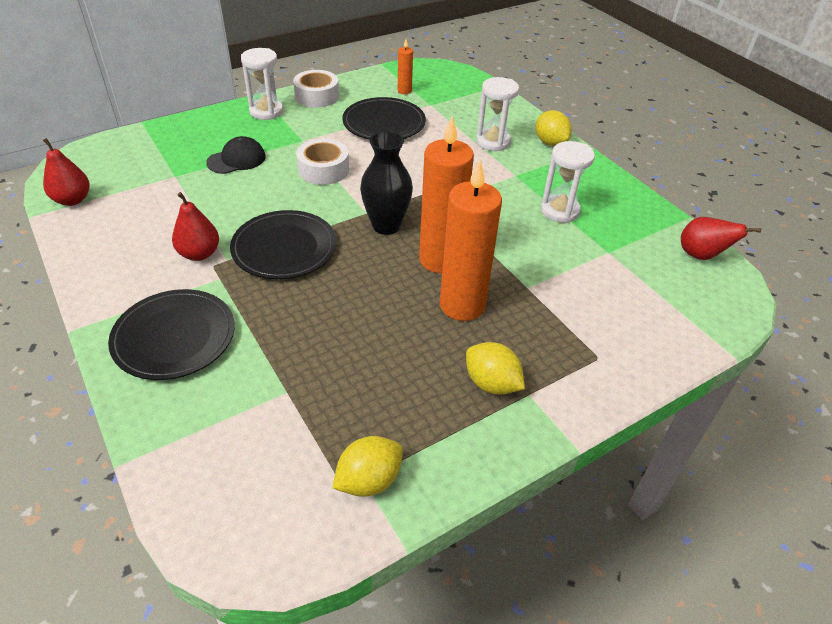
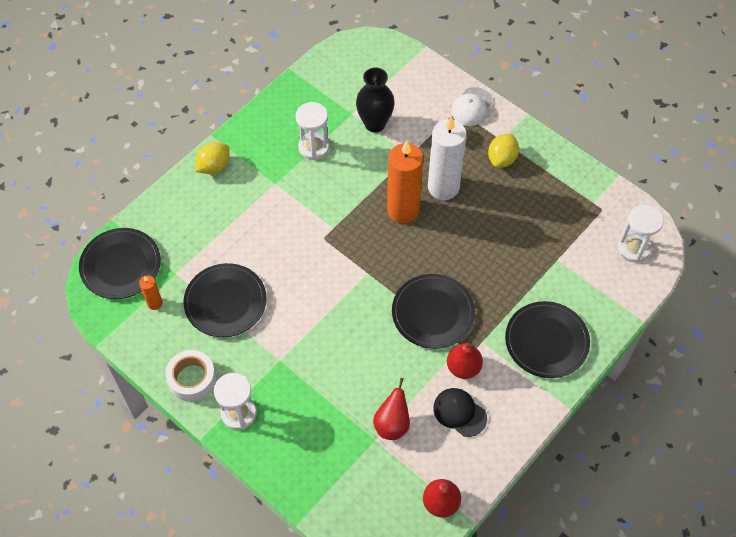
camera: 105 degrees left, 15 degrees up
black cap [206,136,266,174] -> black cap moved to [433,388,487,437]
white tape [296,139,349,185] -> none
yellow lemon [332,436,403,497] -> none
black vase [360,131,413,235] -> black vase moved to [356,67,395,132]
orange candle [440,160,502,321] -> white candle [428,116,467,200]
white hourglass [476,77,519,151] -> white hourglass moved to [618,205,664,263]
red pear [681,217,761,260] -> red pear moved to [373,378,410,440]
none -> black plate [79,228,161,299]
none -> white cap [451,87,492,126]

